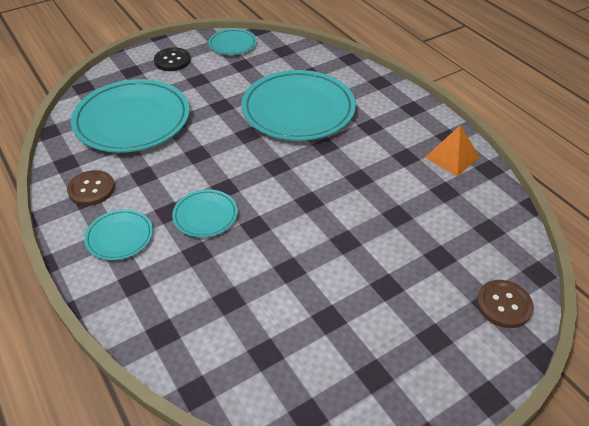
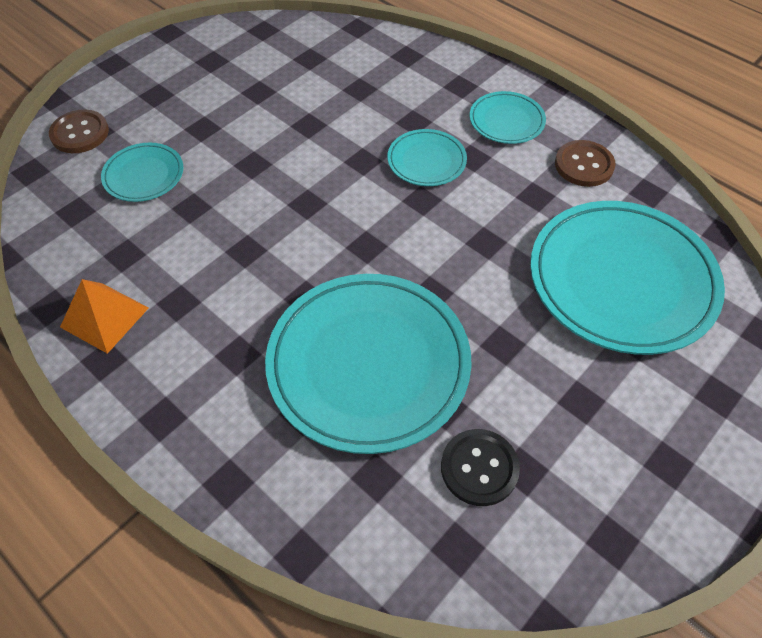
camera: 165 degrees right, 10 degrees up
black button [154,47,191,71] -> black button moved to [441,429,520,506]
turquoise plate [209,29,257,55] -> turquoise plate moved to [101,143,183,202]

